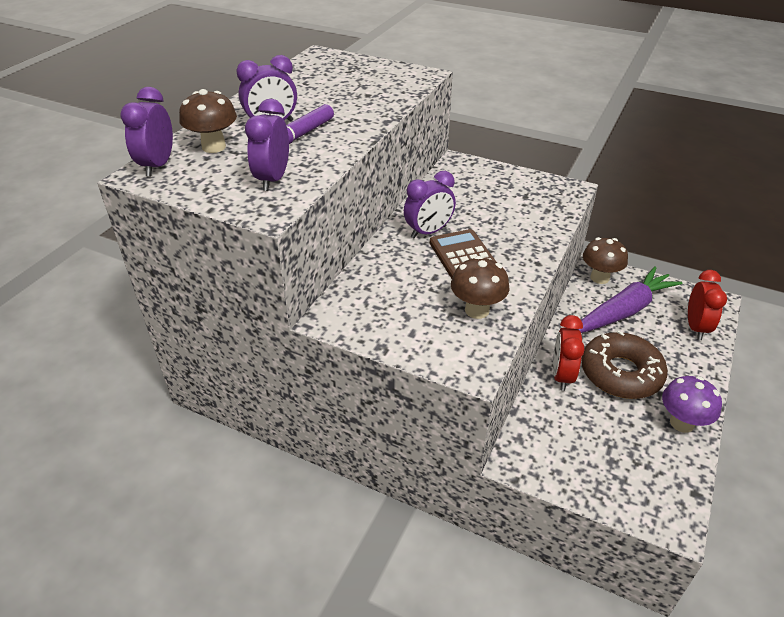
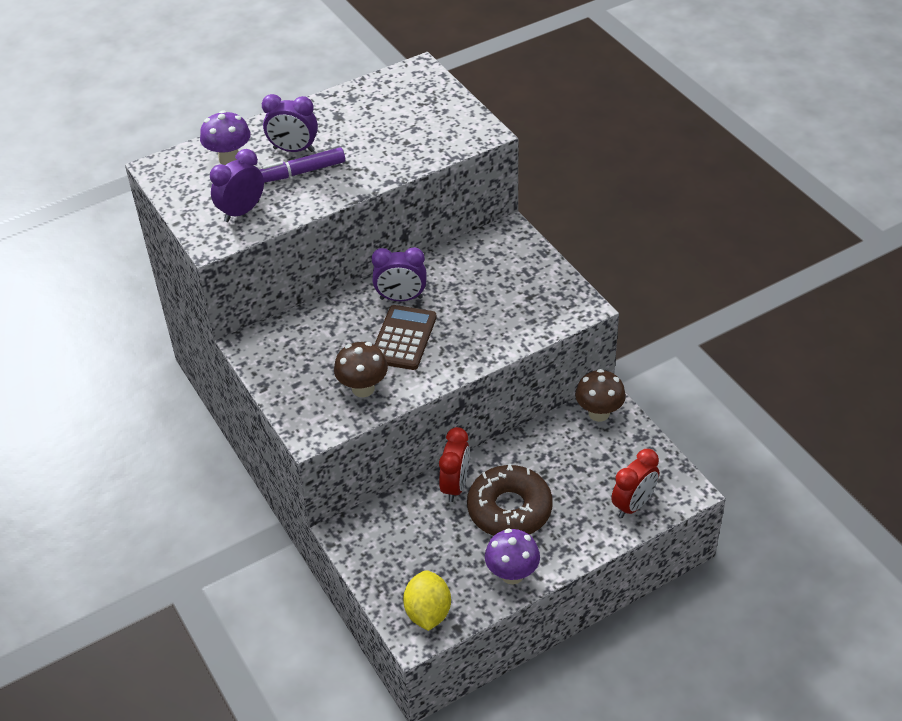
camera: 35 degrees right, 5 degrees up
purple clock [120,87,173,177] -> none
brown mushroom [179,89,237,153] -> purple mushroom [200,110,251,165]
red clock [553,315,584,391] -> red clock turned 150 degrees clockwise [439,427,470,502]
purple carrot [578,266,683,333] -> none
none -> yellow lemon [403,570,451,631]

